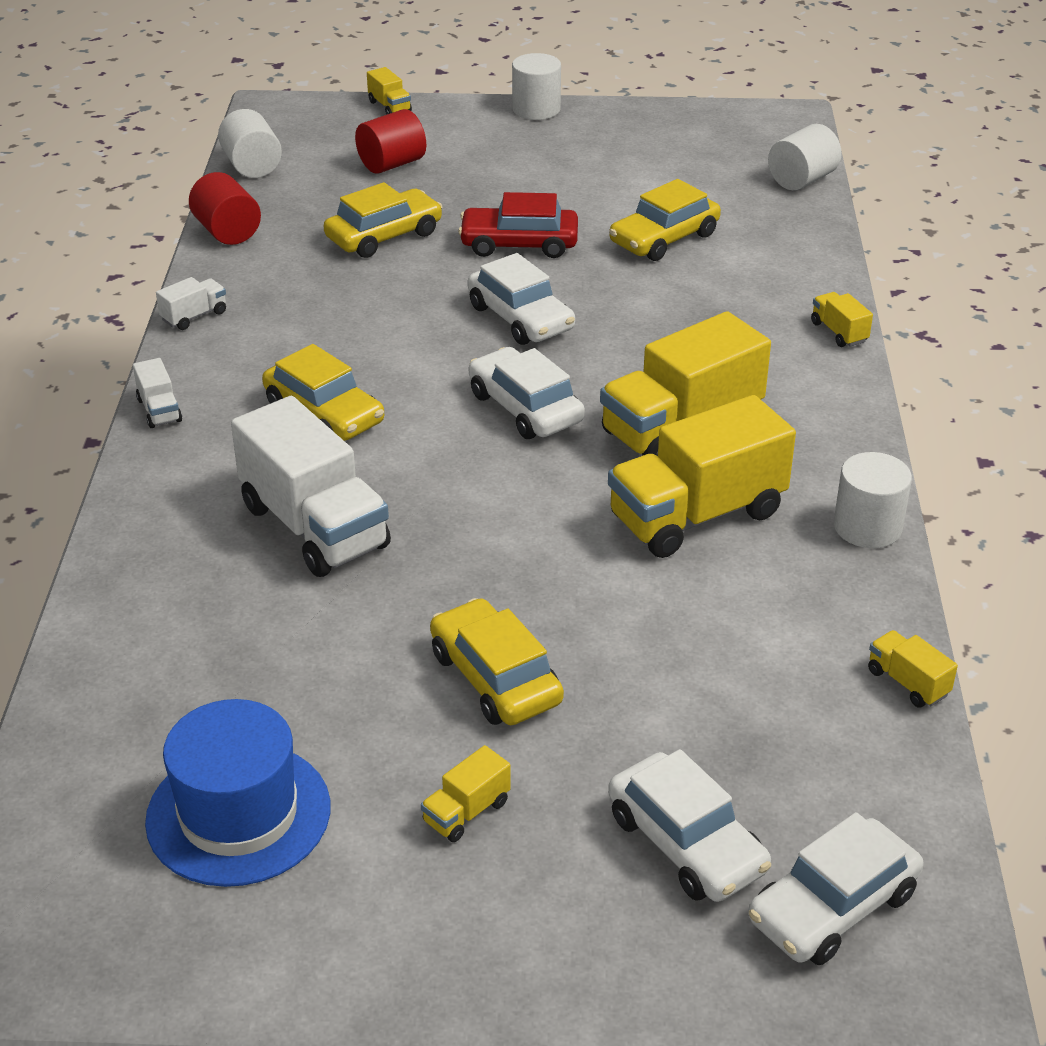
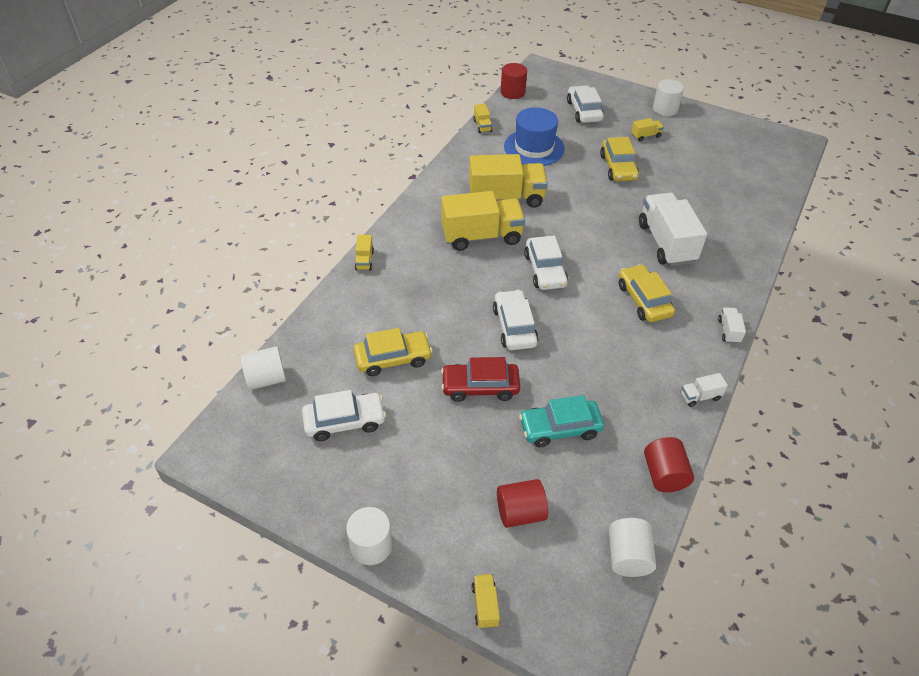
camera: 155 degrees left, 10 degrees up
blue hat [145,699,330,887] -> blue hat moved to [504,107,565,166]
yellow car [324,182,443,258] -> turquoise car [519,395,604,447]
red car [458,192,578,258] -> red car turned 150 degrees clockwise [441,357,520,402]
white car [748,812,924,965] -> white car moved to [302,390,386,441]
white cylinder [834,452,912,548] -> white cylinder moved to [653,79,684,116]
none -> red cylinder [501,63,527,99]

